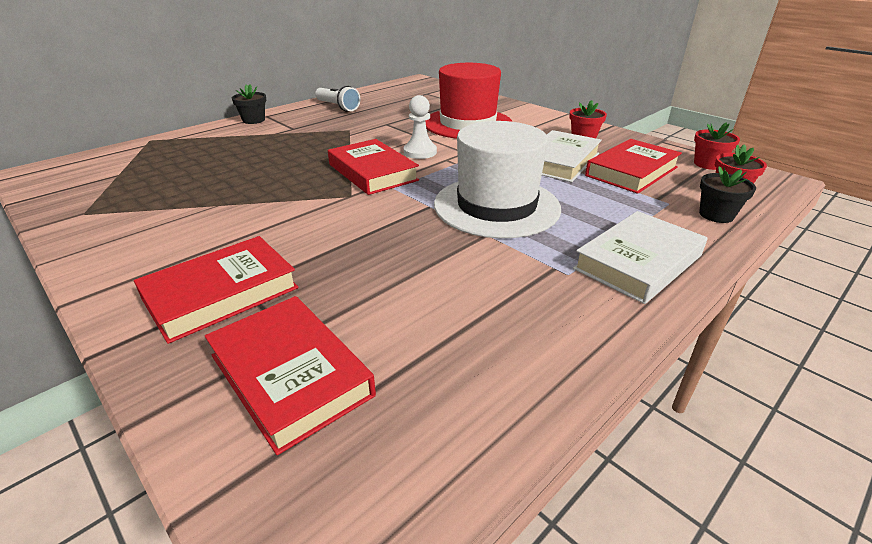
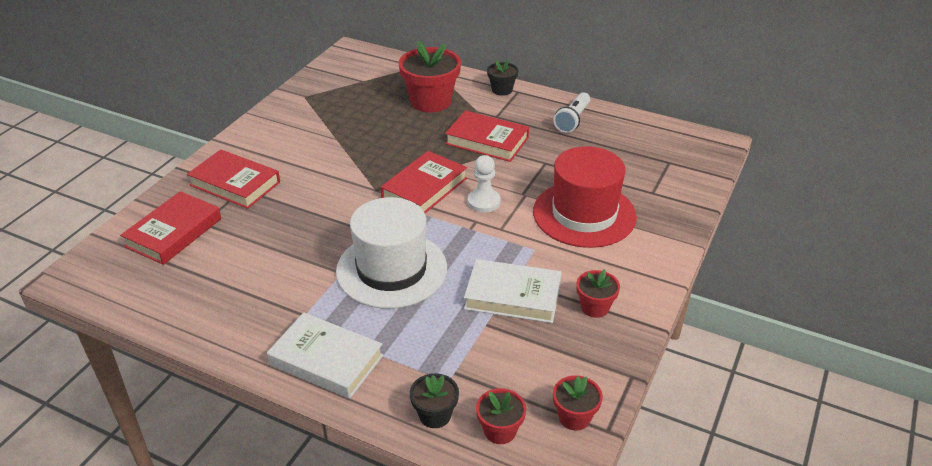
camera: 70 degrees right, 5 degrees up
red book [585,139,682,194] -> red book moved to [445,110,529,162]
none -> red flower pot [399,41,461,113]

